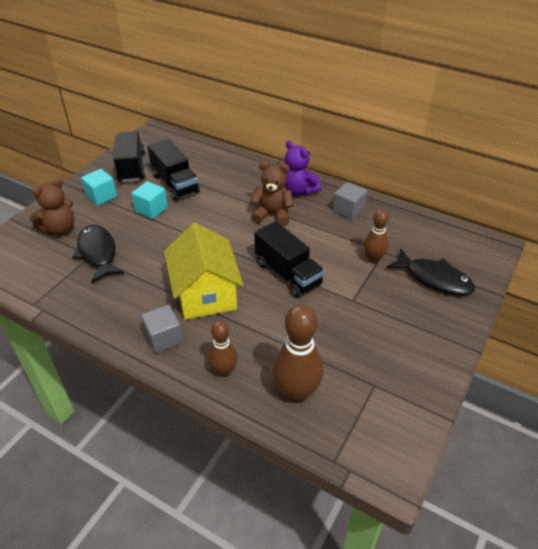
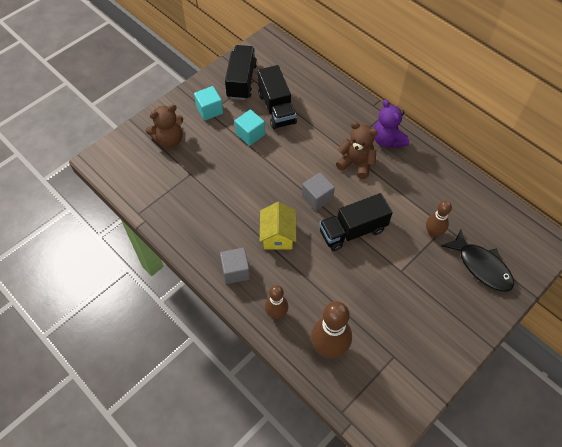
camera: 15 degrees right, 15 degrees up
black fish [72,225,124,283] -> none
yellow house [164,223,243,320] -> yellow house [260,202,296,249], size x0.63
black truck [254,221,325,298] -> black truck turned 90 degrees clockwise [319,193,393,251]
grey cube [333,182,367,220] -> grey cube moved to [302,172,335,211]

